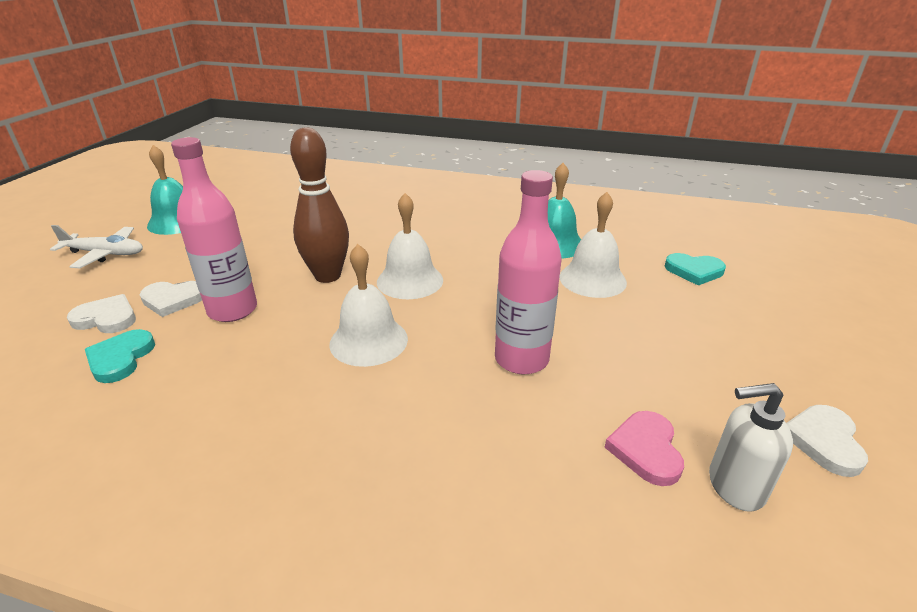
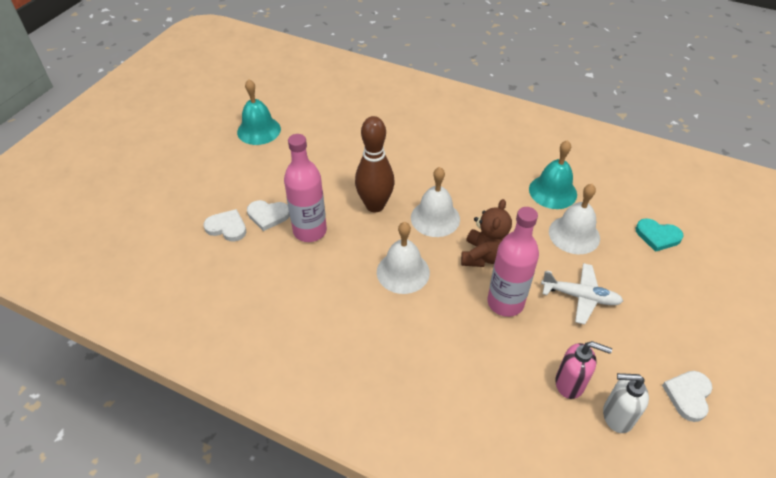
camera: 10 degrees right, 15 degrees up
white plane [50,225,143,268] -> white plane moved to [541,263,623,325]
turquoise heart [85,329,155,383] -> none
pink heart [605,411,684,486] -> pink soap dispenser [555,341,612,399]
none -> brown teddy bear [461,199,512,267]

